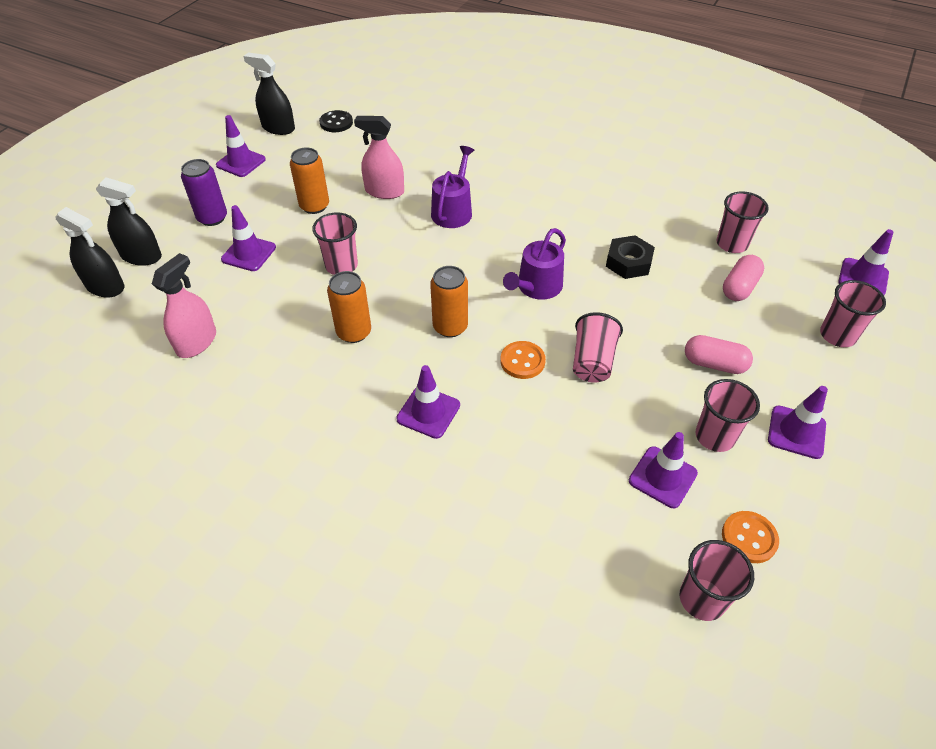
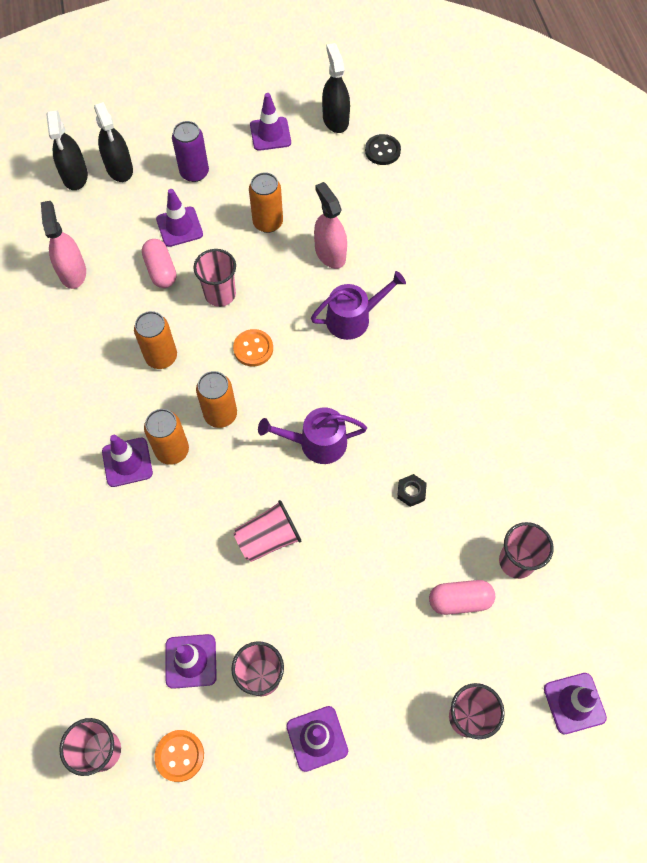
camera: 50 degrees right, 15 degrees up
pink spray bottle [152,253,216,358] -> pink spray bottle turned 90 degrees counterclockwise [41,201,86,289]
orange button [500,341,546,379] -> orange button moved to [233,329,273,366]
black nut [606,235,655,279] -> black nut [397,474,427,507], size x0.60
pink capsule [685,335,753,374] -> pink capsule moved to [142,239,177,288]
none -> orange can [144,409,189,465]

